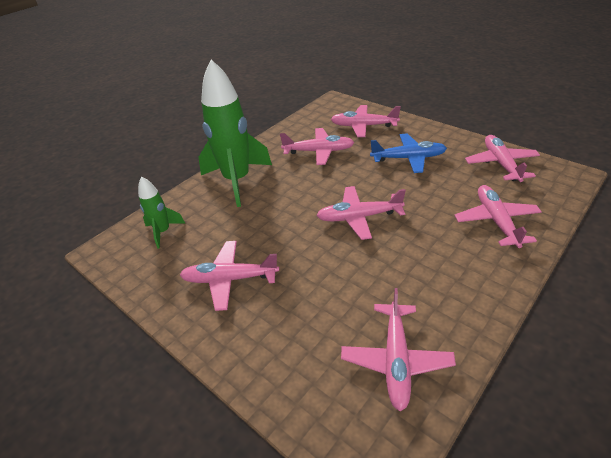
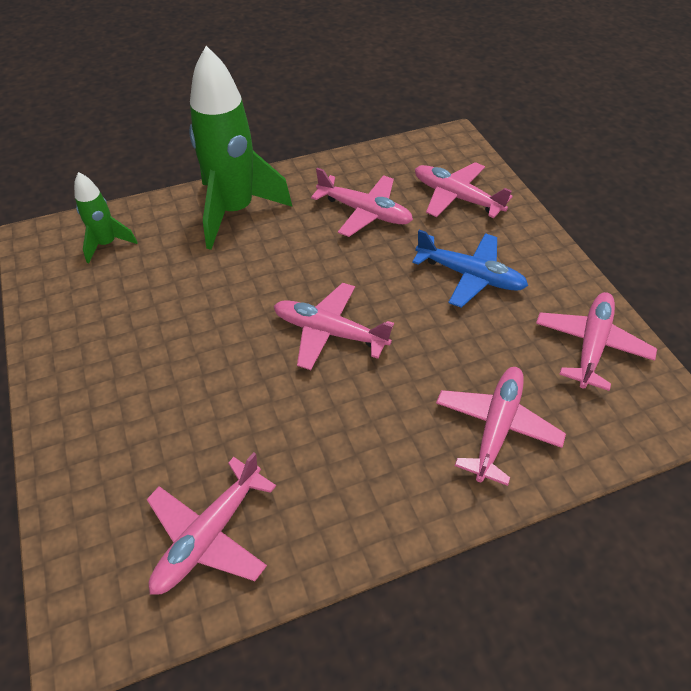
camera: 25 degrees right, 10 degrees up
pink plane [180,241,279,311] -> none

